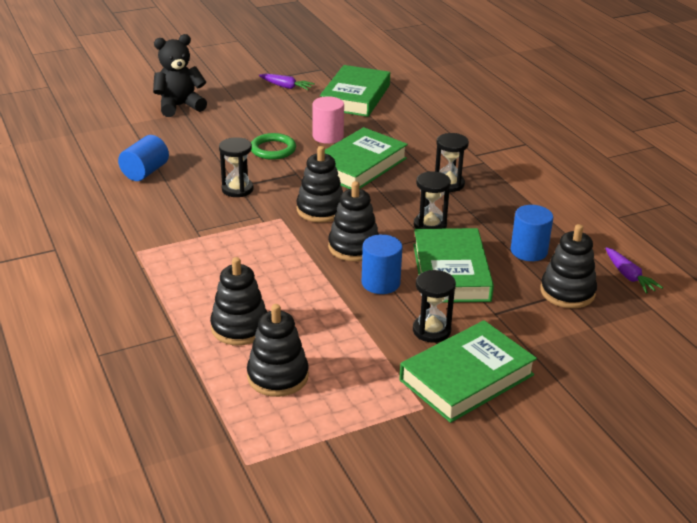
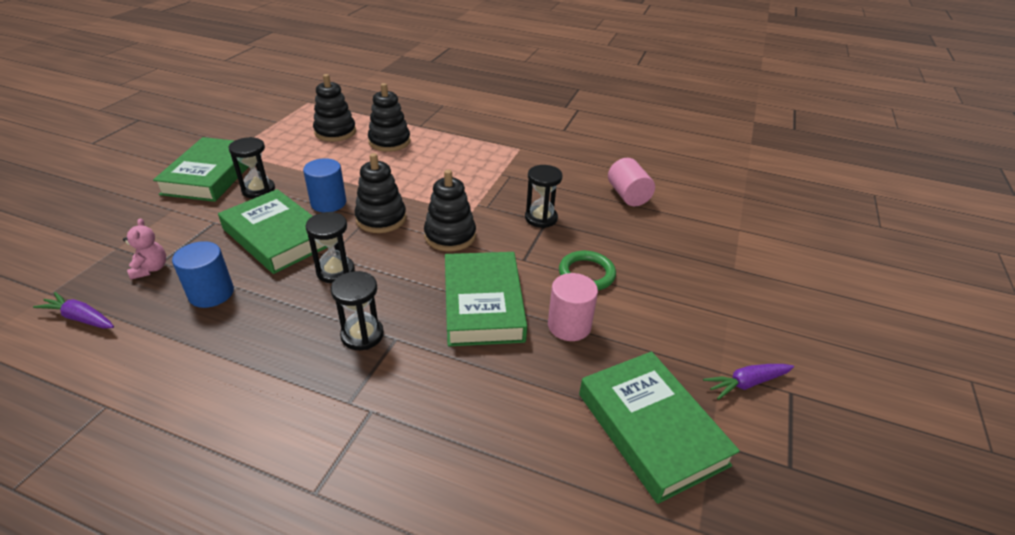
camera: 135 degrees right, 5 degrees up
blue cylinder [118,135,169,181] -> pink cylinder [608,158,655,206]
black teddy bear [153,34,207,117] -> none
black stacking toy [540,224,597,308] -> pink teddy bear [123,218,166,280]

